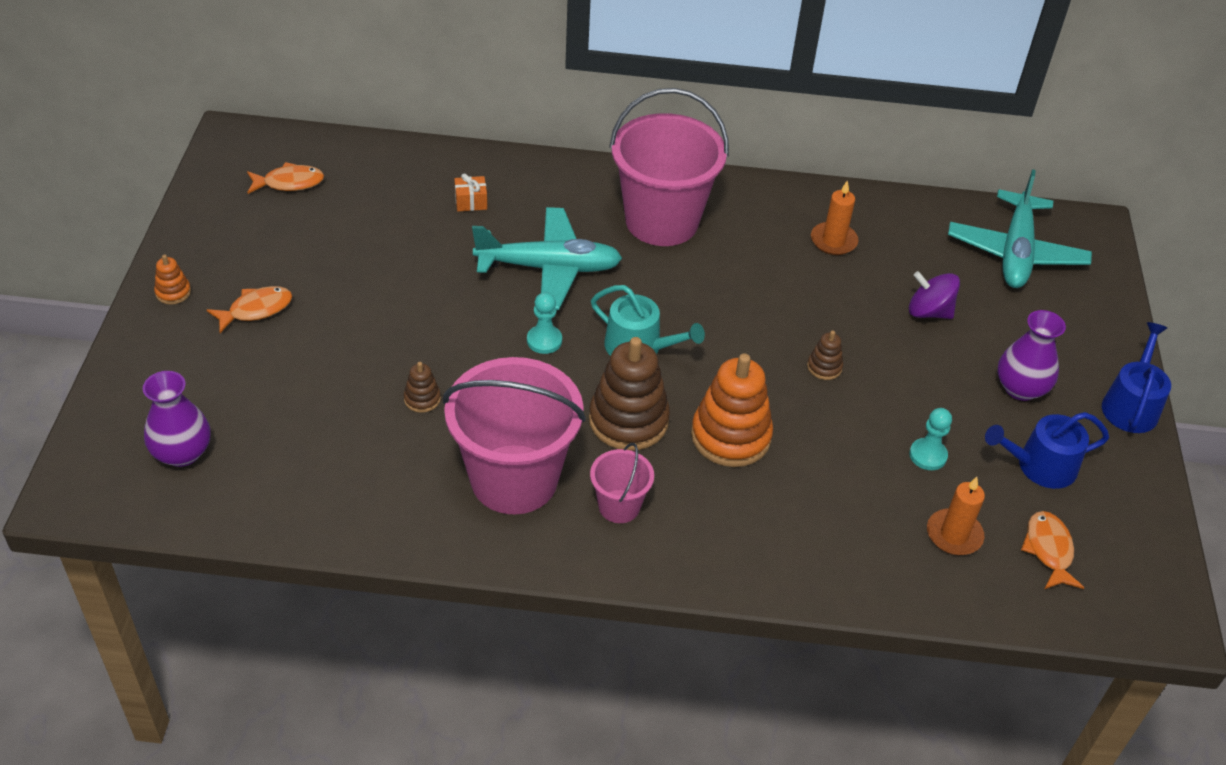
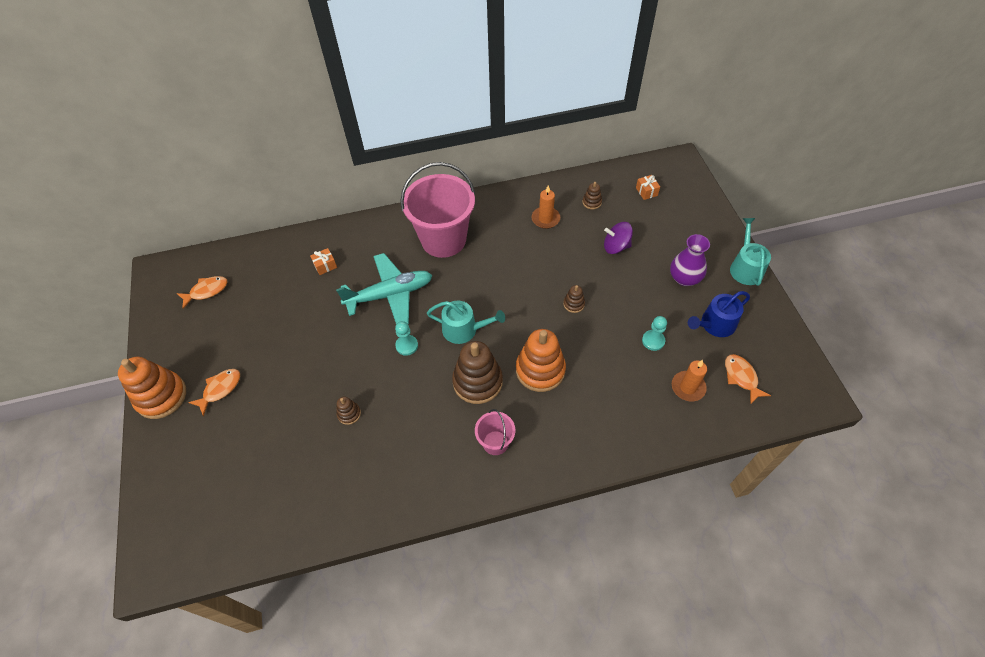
camera: 15 degrees left, 10 degrees up
purple vase [143,371,211,467] -> none
orange stacking toy [154,255,191,305] -> orange stacking toy [118,357,186,419], size x2.18
pink bucket [443,357,586,514] -> none
turquoise plane [948,169,1092,288] -> orange gift [636,175,660,200]
blue watering can [1102,322,1171,433] -> turquoise watering can [730,218,771,286]
none -> brown stacking toy [583,182,602,209]

